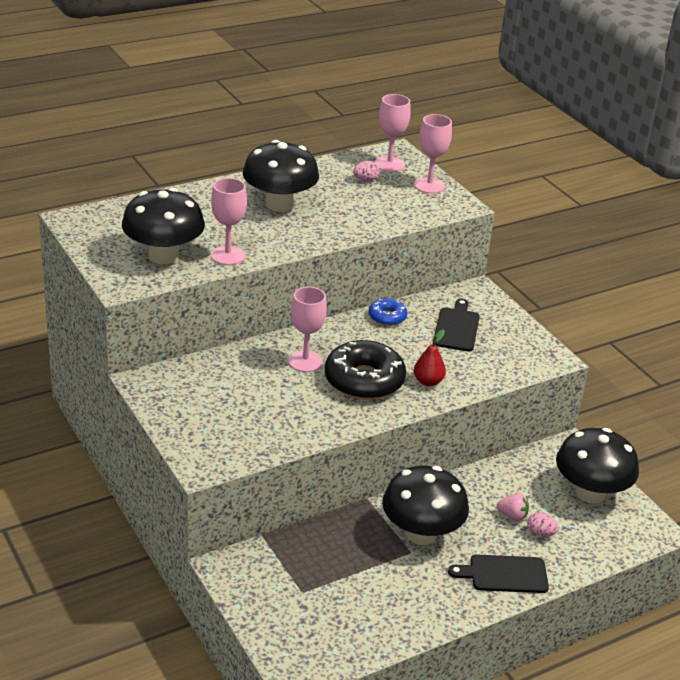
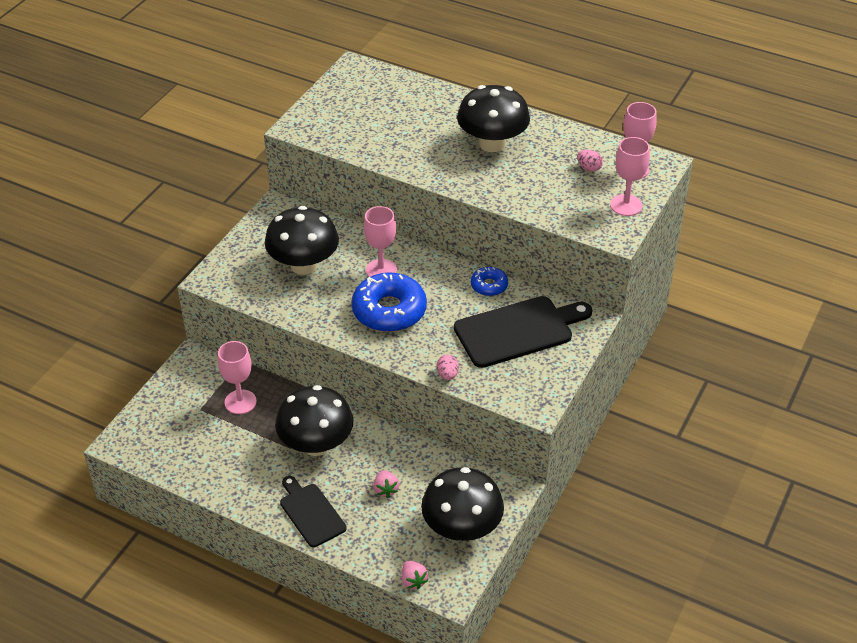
camera: 60 degrees right, 10 degrees up
black mushroom [122,188,205,264] -> black mushroom moved to [265,206,339,275]
pink goblet [211,178,247,265] -> pink goblet moved to [218,341,257,414]
black donut [325,340,406,400] -> blue donut [352,272,427,332]
red pear [414,329,446,386] -> none
black cutting board [434,299,480,352] -> black cutting board [454,296,592,368], size x1.63
pink egg [527,512,559,537] -> pink egg moved to [437,354,459,380]
none -> pink strawberry [401,561,428,590]

